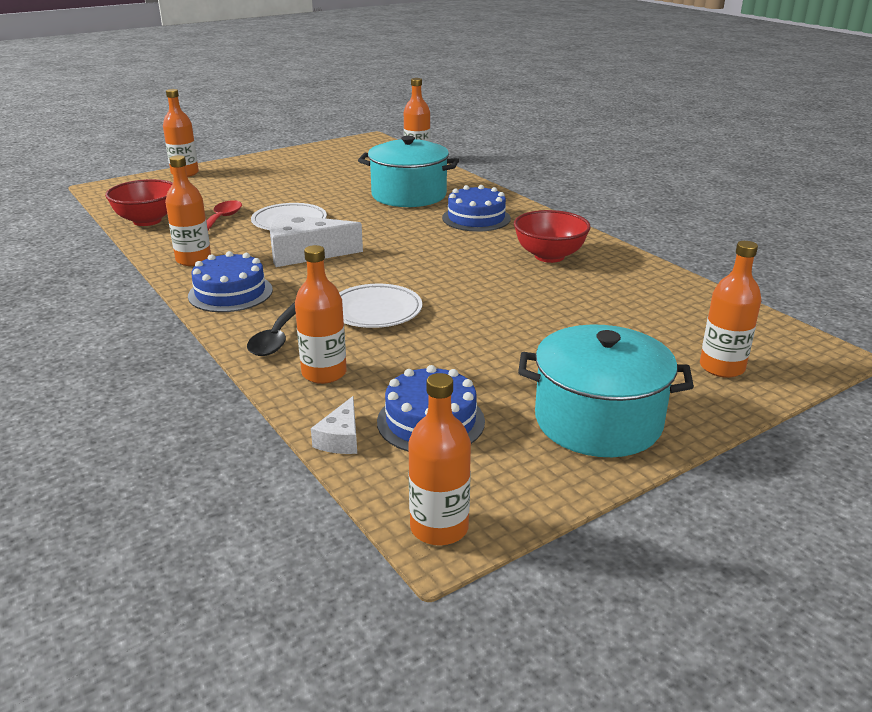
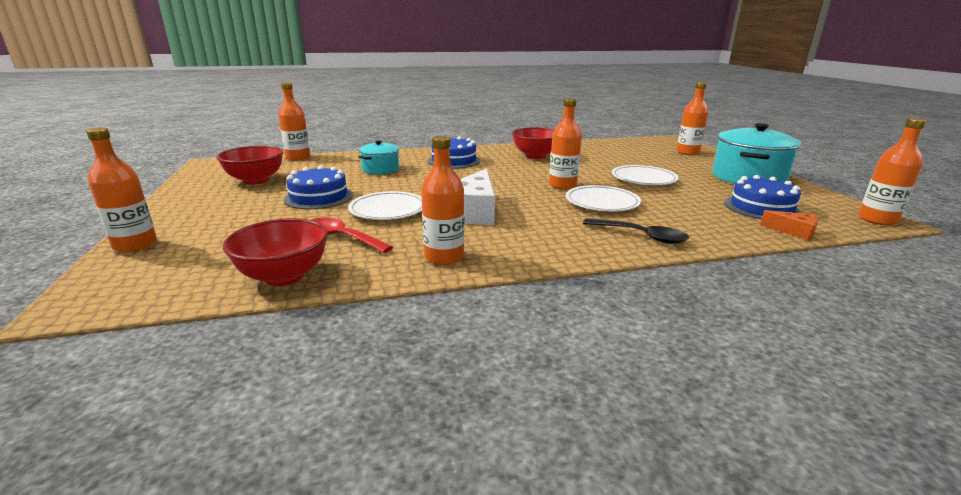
camera: 70 degrees left, 5 degrees down
blue cake [188,251,273,312] -> blue cake moved to [283,165,353,209]
orange bottle [295,245,347,384] -> orange bottle moved to [549,98,582,190]
white cheese [311,396,357,454] -> orange cheese [760,210,818,241]
turquoise pot [358,136,459,207] -> turquoise pot [358,141,399,175], size x0.56
none -> red bowl [217,146,283,185]
none -> white plate [612,165,679,185]

